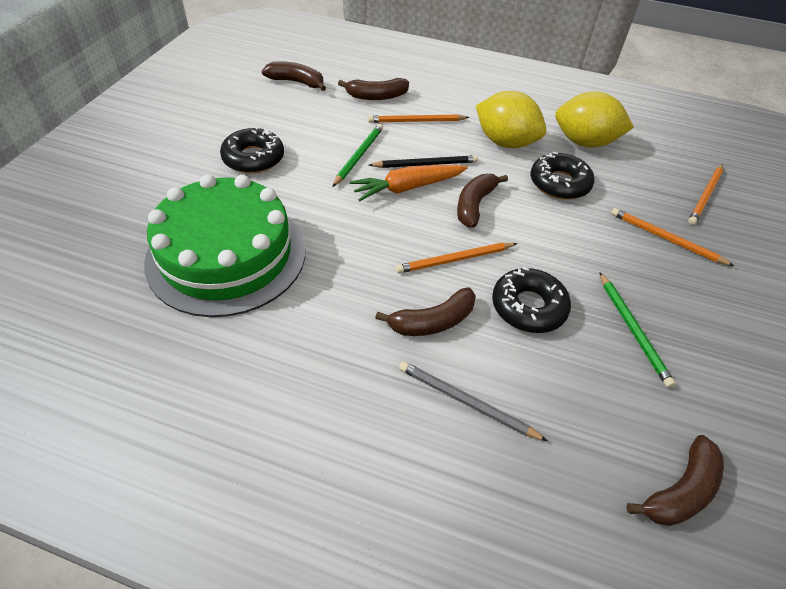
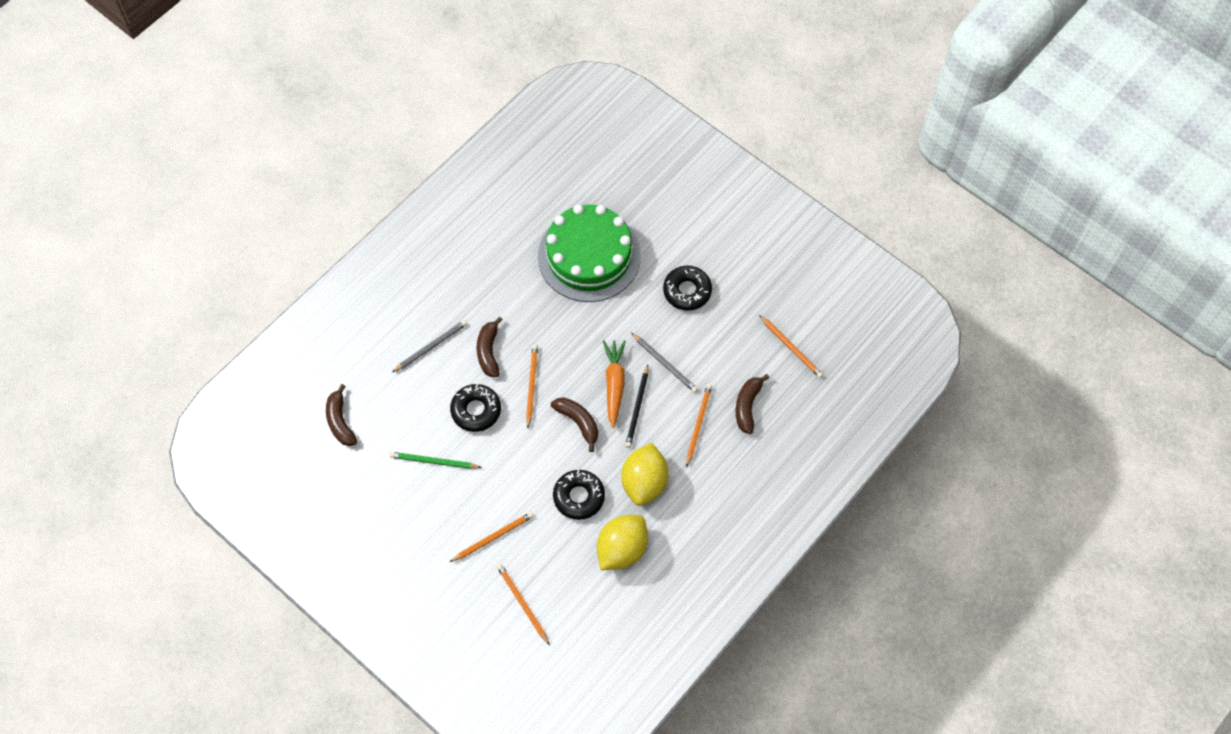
camera: 115 degrees right, 15 degrees up
brown banana [262,61,326,91] -> orange pencil [759,315,823,378]
green pencil [333,124,383,187] -> grey pencil [631,333,698,393]
yellow lemon [476,91,546,148] -> yellow lemon turned 45 degrees counterclockwise [621,443,669,506]

